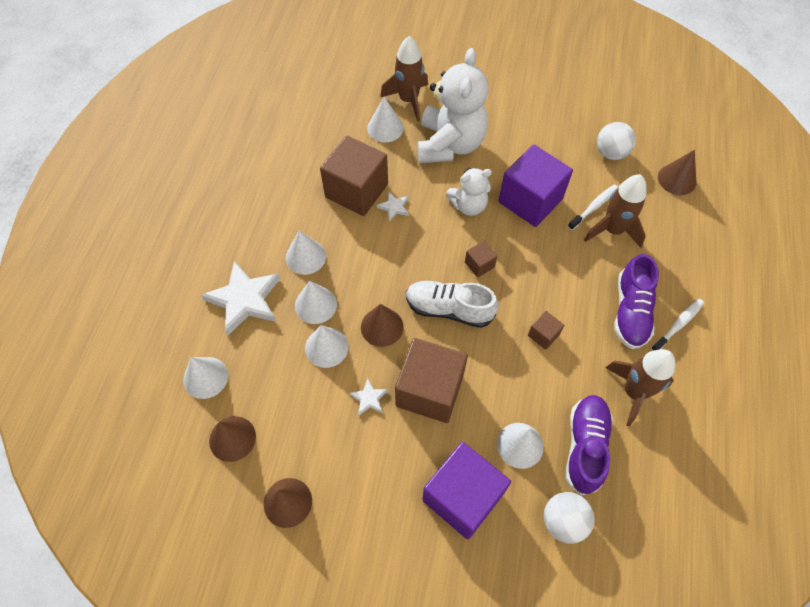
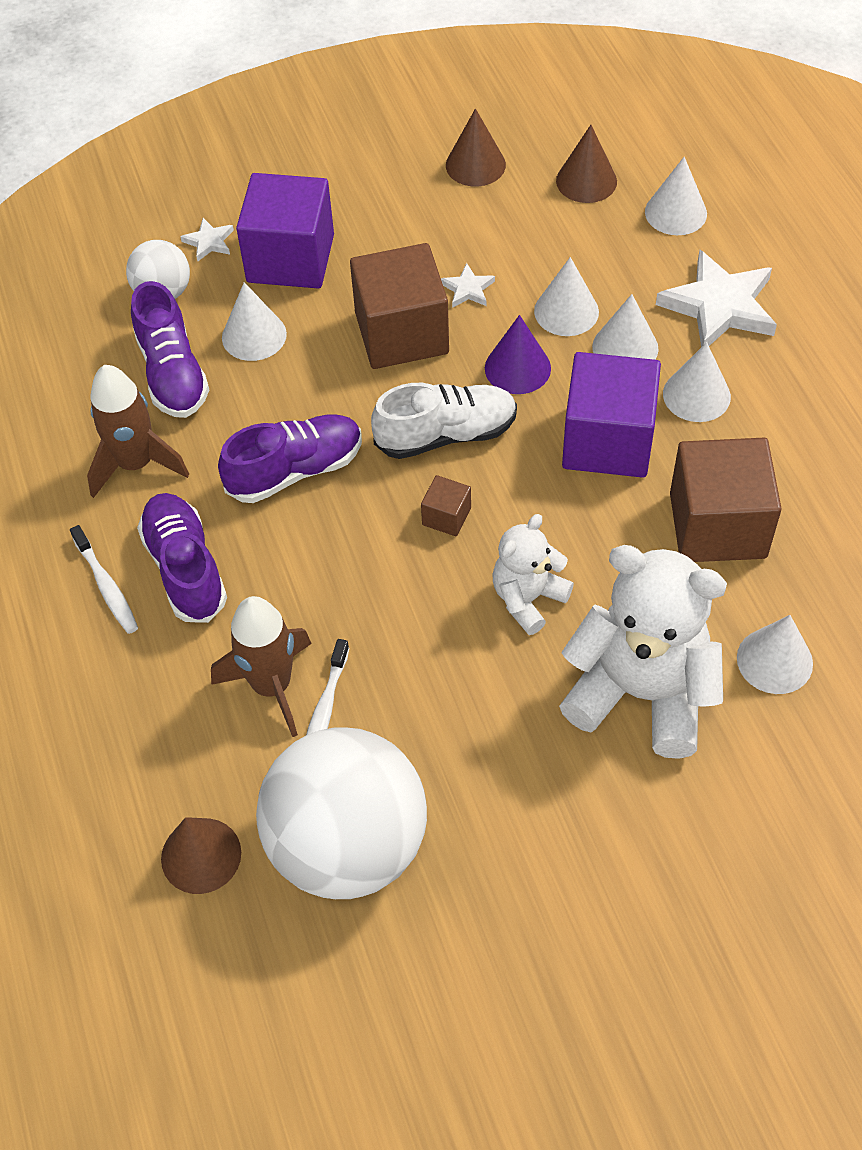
camera: 150 degrees right, 5 degrees down
brown cone [361,304,404,347] -> purple cone [485,315,551,394]
white star [377,192,409,221] -> white star moved to [180,218,234,262]
brown rocket [380,36,428,122] -> none
white teddy bear [417,48,489,163] -> white teddy bear turned 135 degrees clockwise [559,545,727,759]
purple cube [498,145,573,227] -> purple cube moved to [562,352,661,478]
brown cube [528,311,564,350] -> purple shoe [218,415,362,503]
white ball [597,122,636,160] -> white ball [256,727,427,899], size x2.08
white toothbrush [651,299,704,351] -> white toothbrush turned 45 degrees counterclockwise [70,525,138,634]

